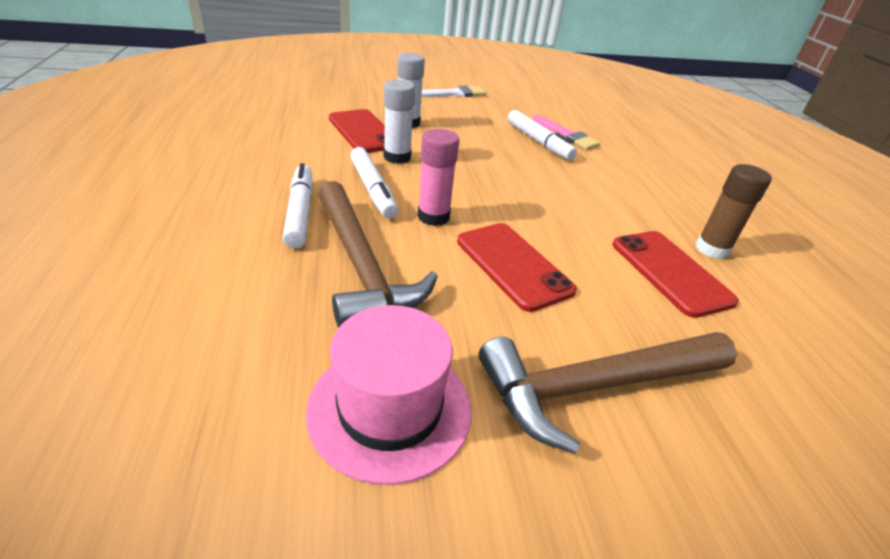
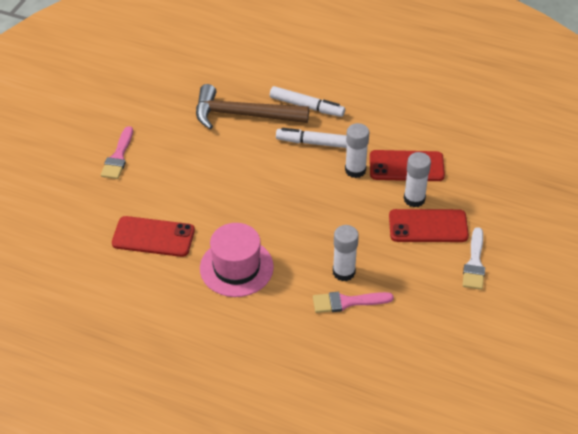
camera: 125 degrees right, 10 degrees up
pink hat [306,305,471,485] -> pink hat moved to [200,223,274,297]
pink glue stick [417,129,459,226] -> none
red phone [457,223,577,312] -> red phone moved to [389,209,469,242]
brown hammer [479,332,737,454] -> pink brush [101,126,133,179]
white marker [508,110,577,160] -> white glue stick [333,225,359,281]
brown glue stick [695,164,772,259] -> none

